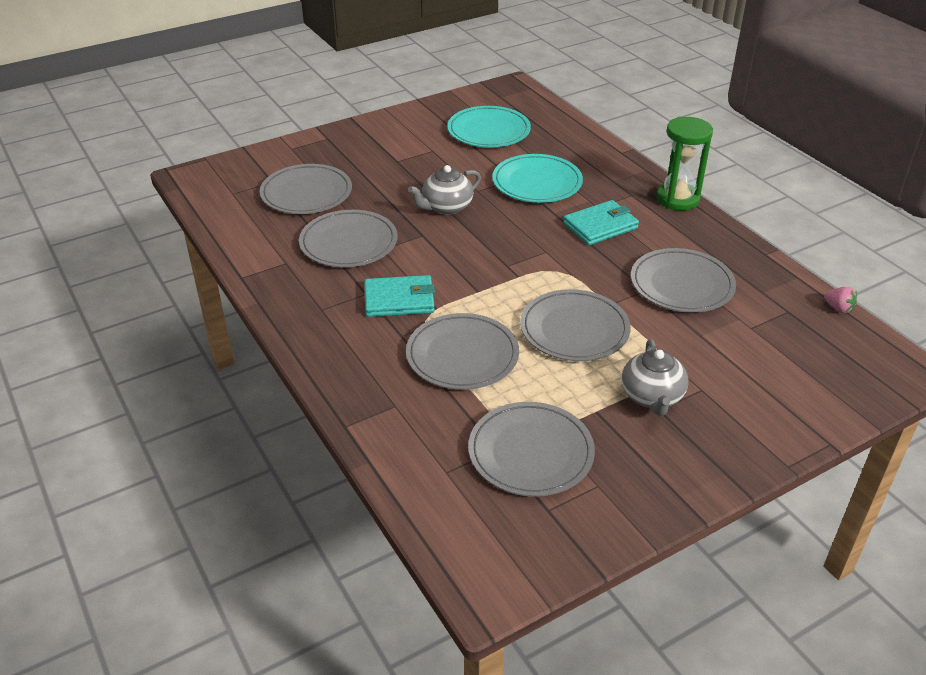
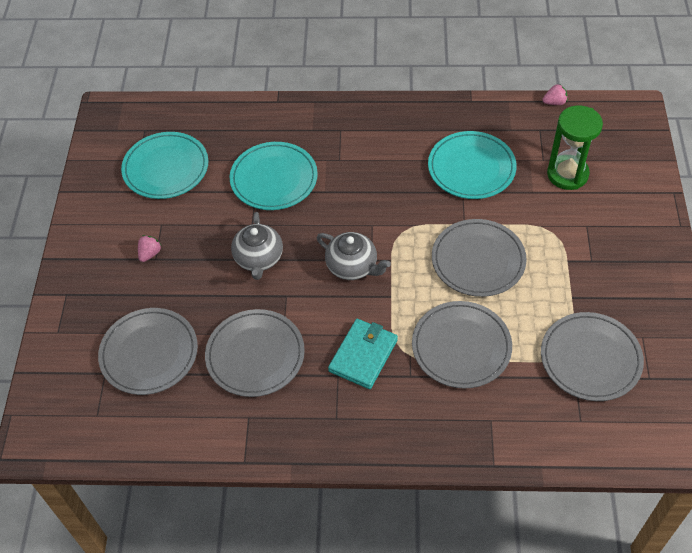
camera: 55 degrees left, 15 degrees up
turquoise wallet [563,200,639,245] -> none
grey teapot [622,339,688,416] -> grey teapot moved to [317,232,391,280]
grey plate [631,248,736,313] -> turquoise plate [428,131,517,199]
green hourglass [656,117,713,211] -> green hourglass moved to [547,106,603,190]
none -> pink strawberry [138,235,162,262]

